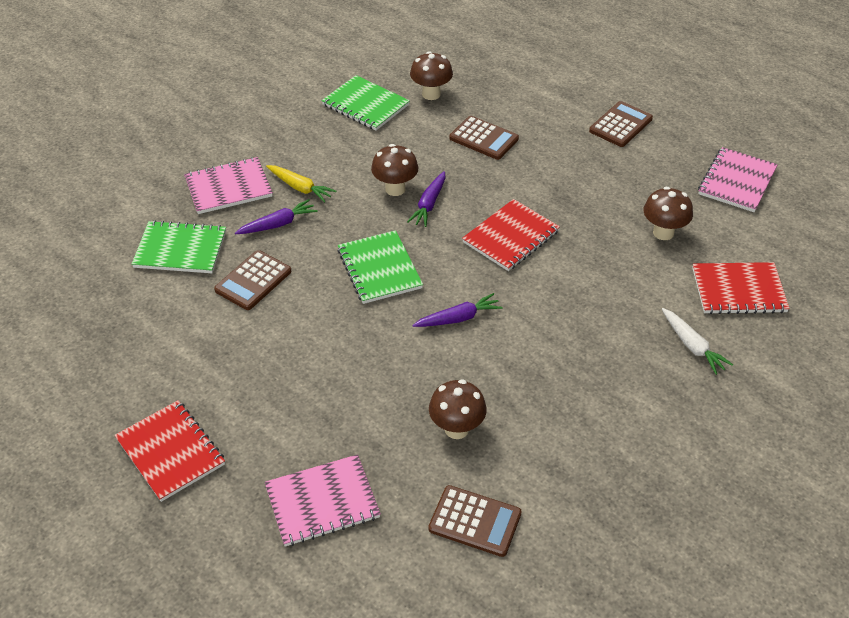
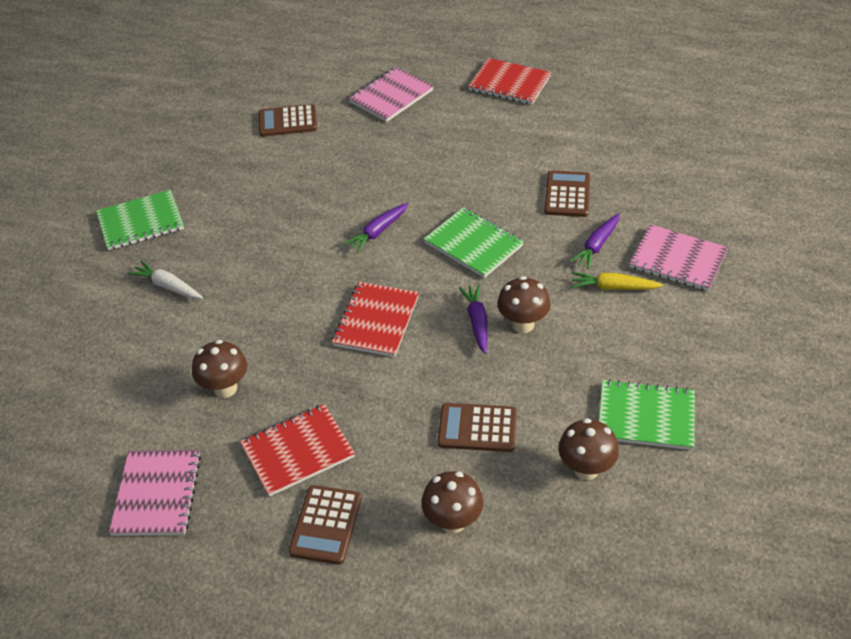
camera: 155 degrees right, 0 degrees up
green notebook [132,220,226,273] -> green notebook moved to [96,190,184,250]
pink notebook [184,157,273,214] -> pink notebook turned 75 degrees clockwise [629,224,728,291]
brown mushroom [429,379,487,439] -> brown mushroom moved to [421,471,483,533]
red notebook [692,262,790,314] -> red notebook moved to [240,404,355,497]

